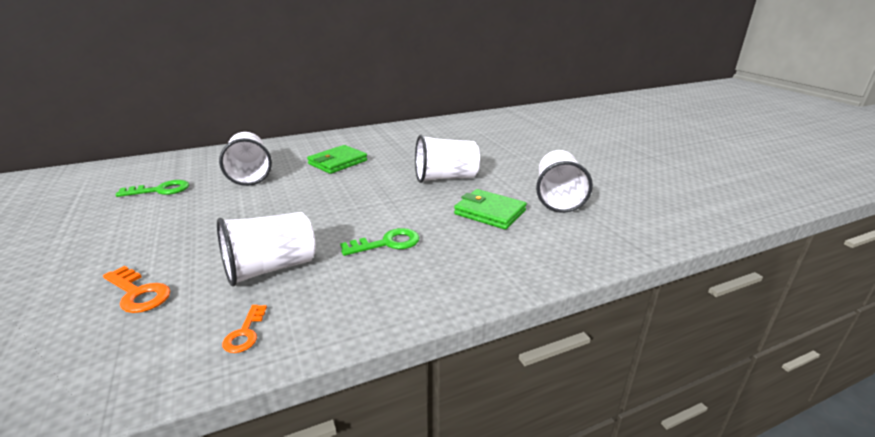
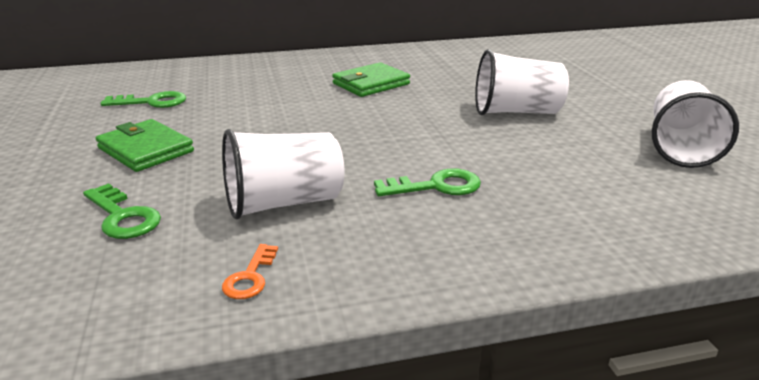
camera: 10 degrees right, 0 degrees up
orange key [103,266,171,313] -> green key [83,183,161,239]
white cup [219,132,272,186] -> none
green wallet [454,189,527,230] -> green wallet moved to [96,119,194,172]

